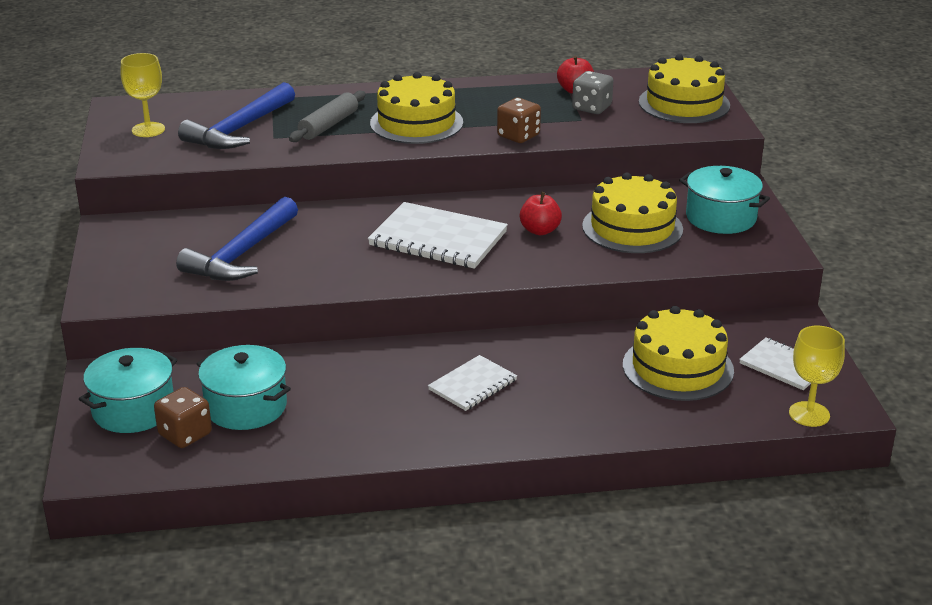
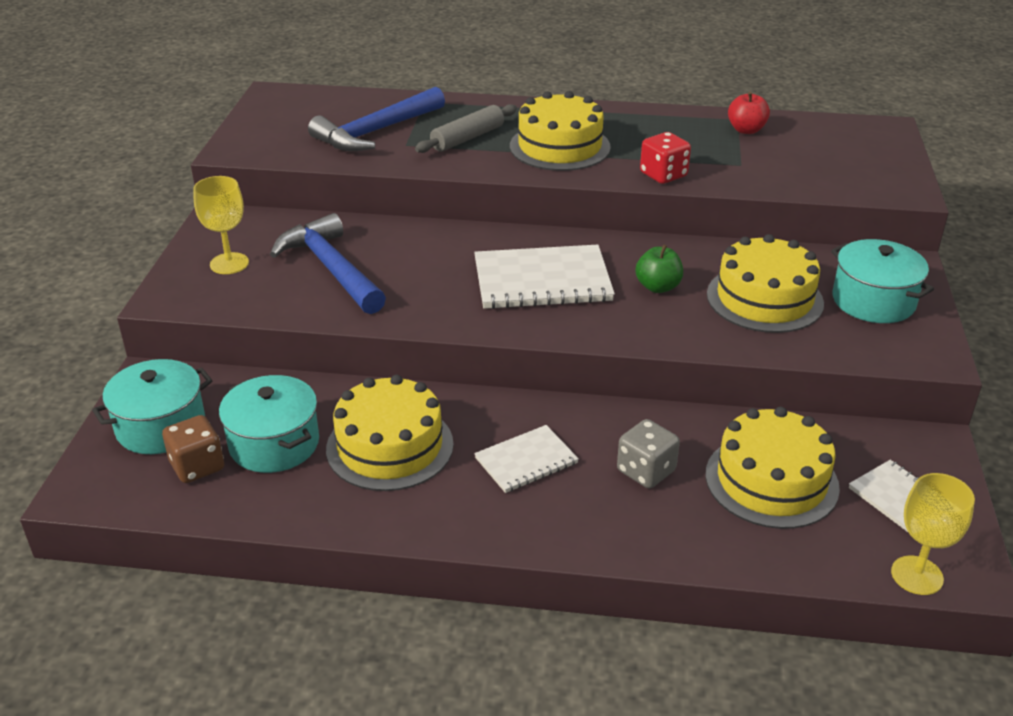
camera: 15 degrees right, 5 degrees up
yellow goblet [120,53,165,137] -> yellow goblet moved to [193,176,249,274]
blue hammer [176,197,298,281] -> blue hammer turned 105 degrees clockwise [270,213,386,314]
white notebook [368,202,508,269] -> white notebook turned 45 degrees counterclockwise [474,244,615,309]
brown dice [497,98,541,143] -> red dice [640,132,691,184]
red apple [520,192,562,235] -> green apple [635,245,683,293]
grey dice [572,71,613,114] -> grey dice moved to [617,419,680,489]
yellow cake [639,54,730,123] -> yellow cake moved to [326,375,454,491]

